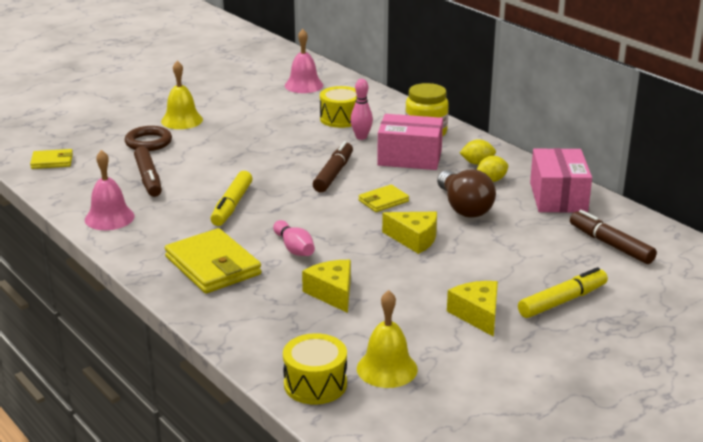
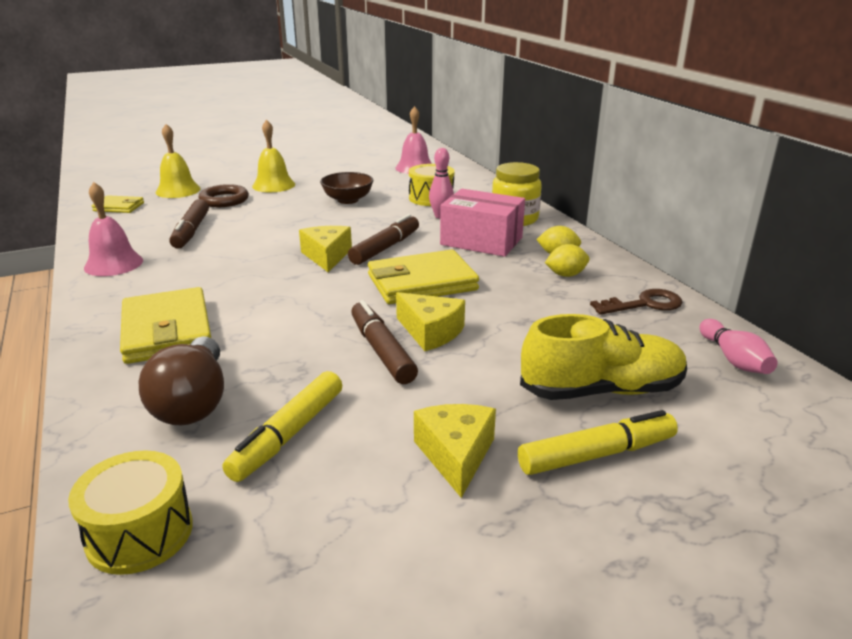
camera: 15 degrees right, 0 degrees up
yellow marker [211,171,252,226] -> yellow marker moved to [222,371,342,482]
pink bowling pin [273,220,315,256] -> pink bowling pin moved to [700,319,778,374]
yellow cheese [302,260,351,313] -> yellow cheese moved to [299,226,352,272]
yellow bell [357,290,418,388] -> yellow bell moved to [156,124,201,198]
yellow wallet [358,184,409,212] -> yellow wallet [368,250,479,304], size x1.87
brown light bulb [437,169,496,218] -> brown light bulb moved to [139,337,224,425]
pink box [530,148,592,213] -> brown key [590,289,683,315]
brown marker [570,210,657,264] -> brown marker moved to [351,300,418,384]
none -> brown bowl [320,172,373,204]
none -> yellow shoe [520,314,687,400]

